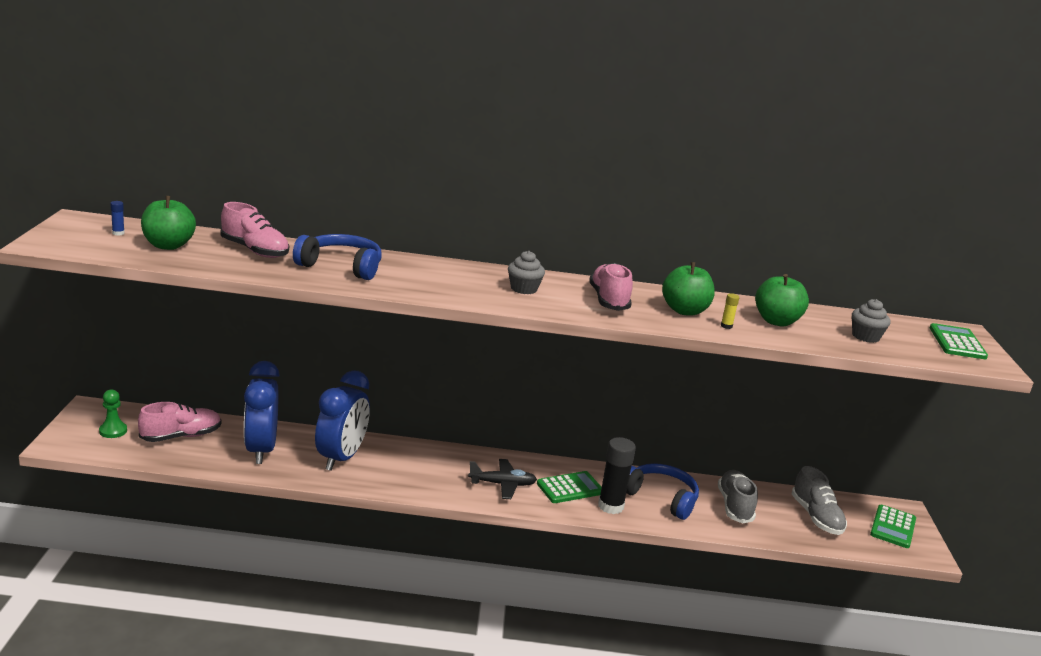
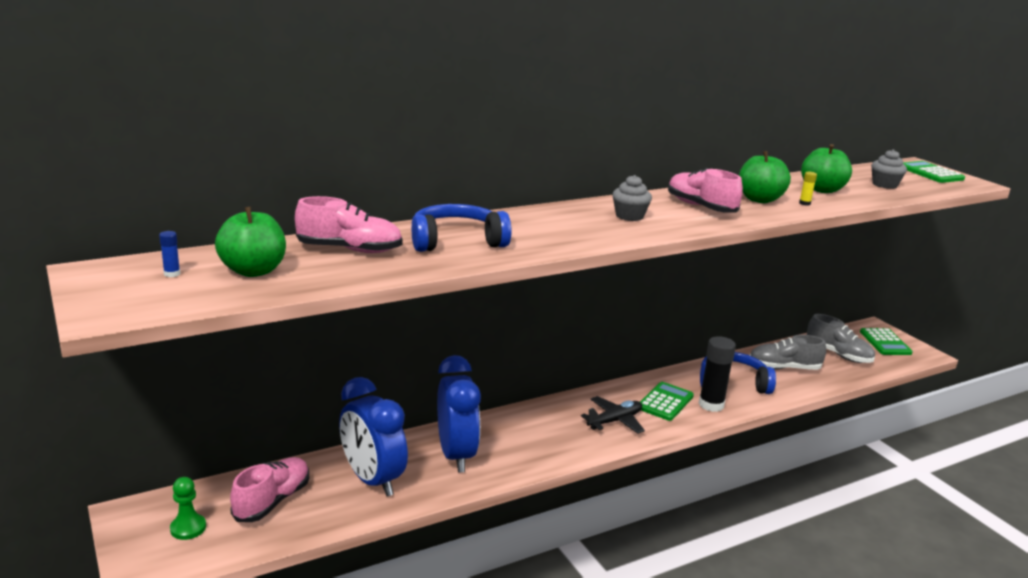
camera: 30 degrees left, 0 degrees up
grey shoe [718,470,758,523] -> grey shoe turned 60 degrees counterclockwise [749,335,826,370]

